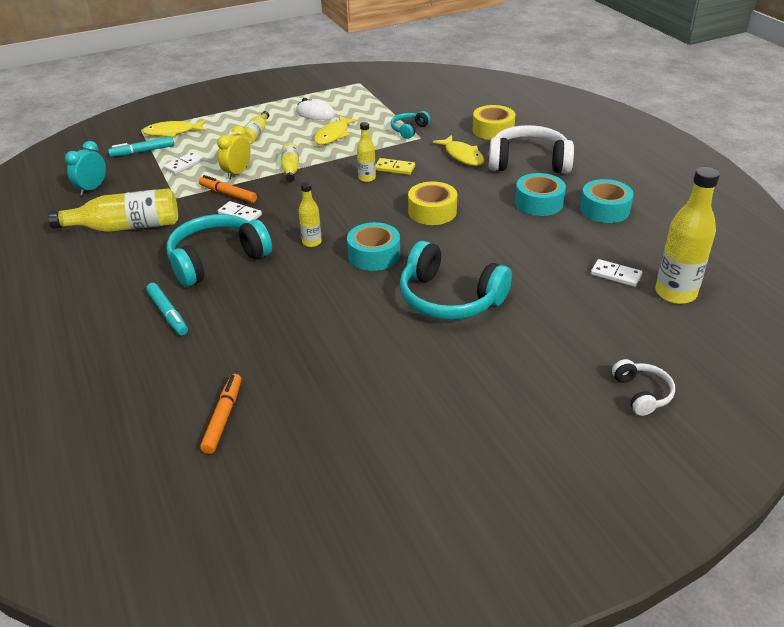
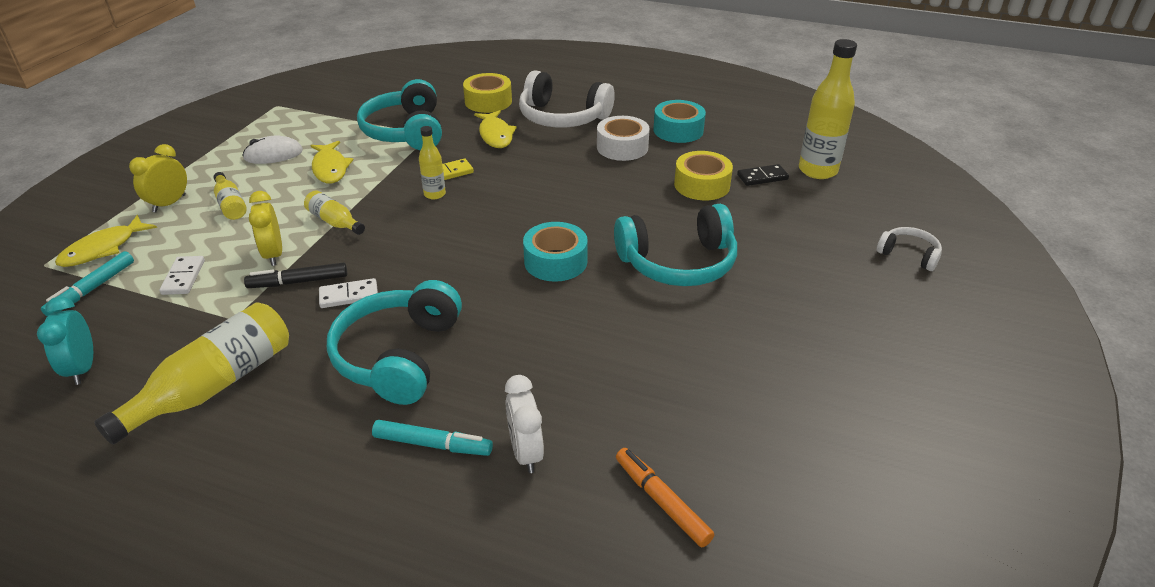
camera: 45 degrees left, 0 degrees up
orange marker [199,175,257,203] -> black marker [244,262,347,288]
yellow bottle [299,182,322,247] -> none
turquoise headphones [391,111,430,139] -> turquoise headphones [357,79,442,150], size x1.98
yellow tape [408,181,457,225] -> yellow tape moved to [674,151,733,200]
yellow fish [433,135,484,166] -> yellow fish turned 60 degrees clockwise [474,110,517,148]
white headphones [489,125,574,174] -> white headphones turned 120 degrees counterclockwise [519,70,615,127]
turquoise tape [515,173,566,216] -> white tape [597,116,650,161]
white domino [591,259,642,287] -> black domino [737,164,789,186]
none -> yellow clock [129,144,187,213]
none -> white clock [505,375,544,473]

